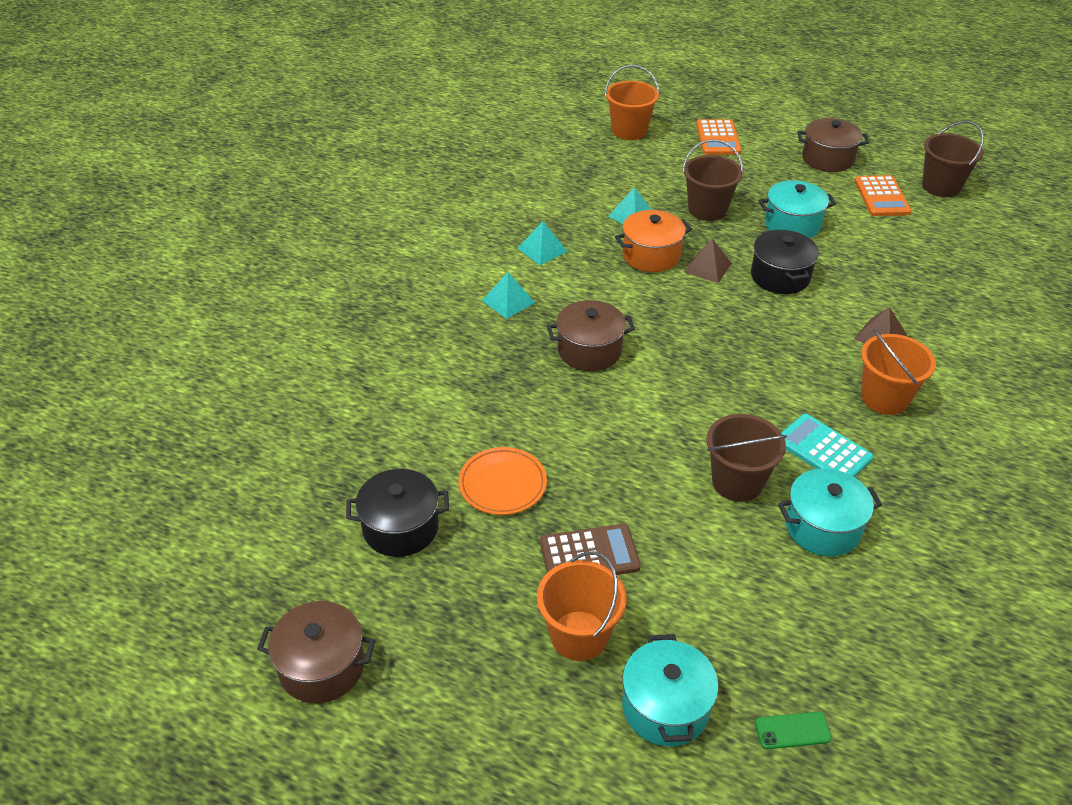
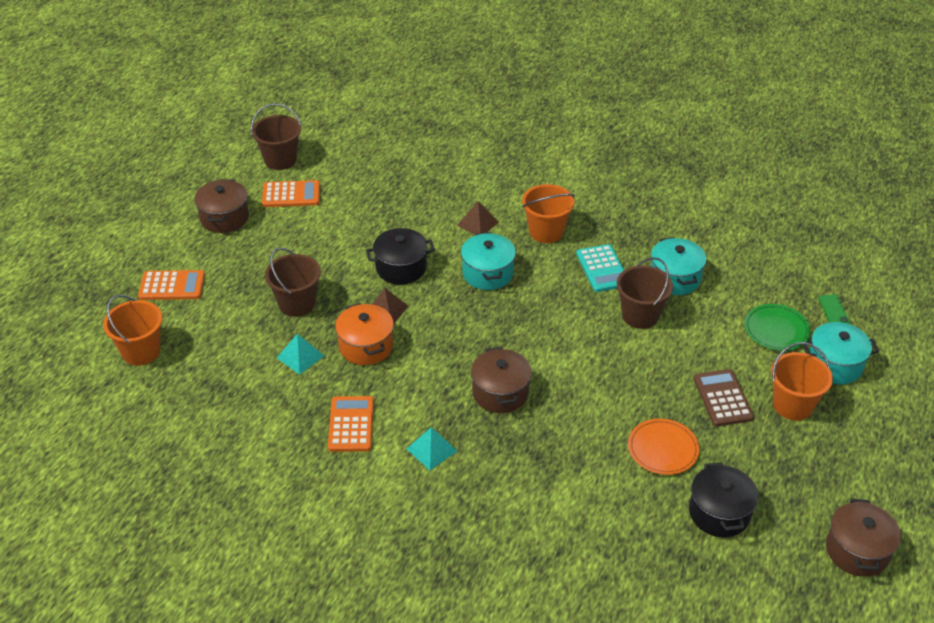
camera: 90 degrees left, 0 degrees up
turquoise pyramid [517,221,568,265] -> orange calculator [328,396,374,452]
turquoise pot [759,180,836,238] -> turquoise pot moved to [461,232,516,290]
turquoise calculator [781,414,873,477] -> turquoise calculator turned 60 degrees counterclockwise [576,244,624,292]
none -> green plate [744,304,810,351]

